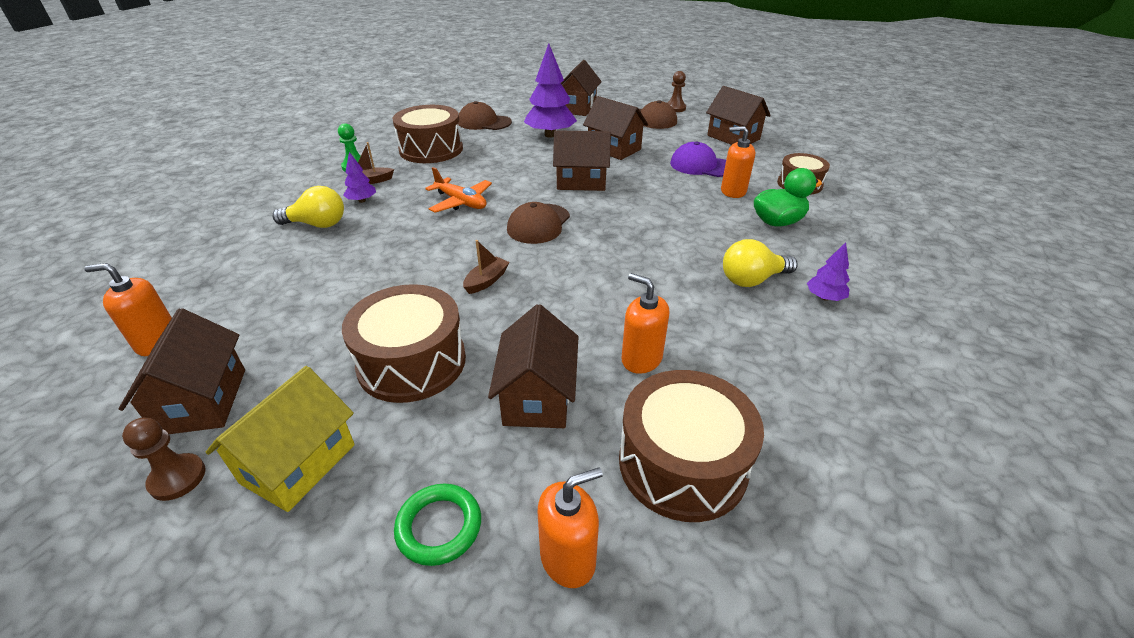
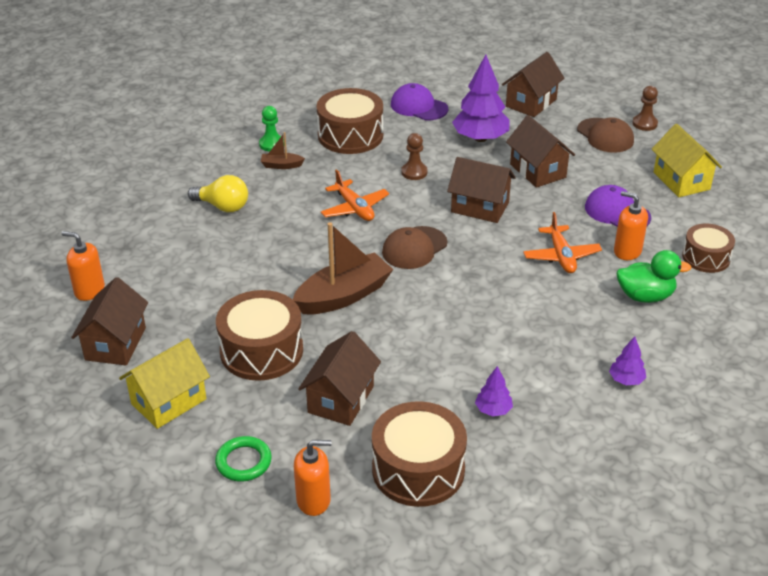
camera: 20 degrees right, 0 degrees up
brown pawn [122,418,206,501] -> brown pawn moved to [401,133,428,180]
purple tree [344,152,376,203] -> purple tree moved to [475,366,513,416]
brown cap [458,101,512,130] -> purple cap [391,83,448,120]
brown boat [463,240,509,294] -> brown boat [293,222,393,314], size x2.13
orange soap dispenser [621,273,669,374] -> none
brown house [706,86,771,145] -> yellow house [652,124,722,197]
yellow light bulb [723,239,798,287] -> none
none -> orange plane [523,212,602,273]

